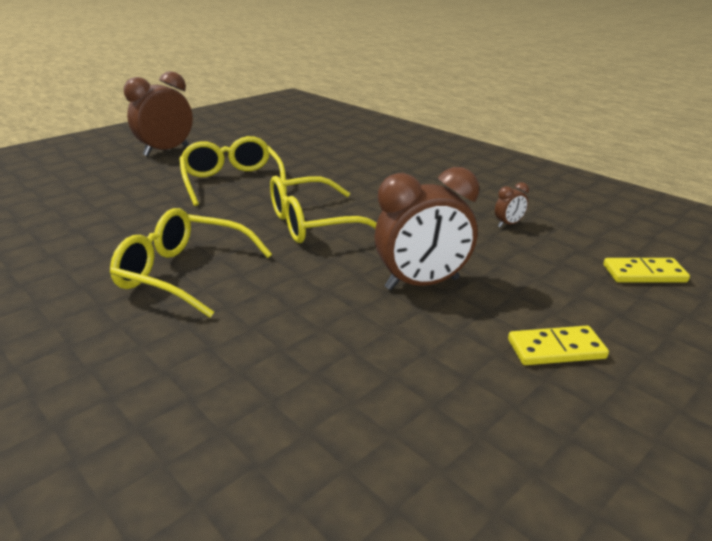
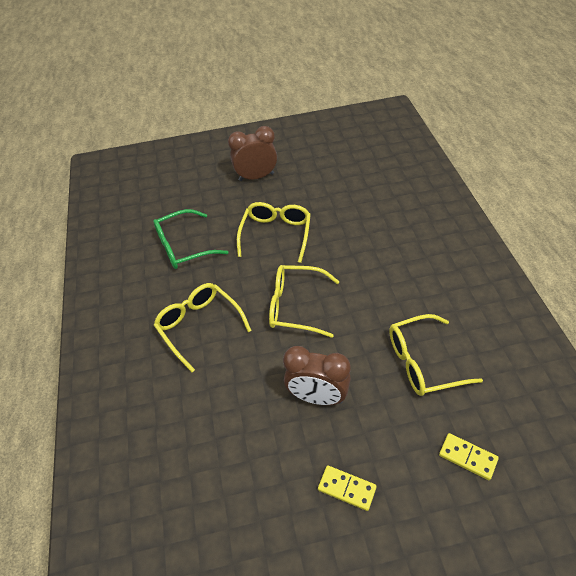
camera: 35 degrees right, 20 degrees up
brown clock [495,182,529,228] -> yellow glasses [389,314,483,396]
none -> green glasses [153,209,228,269]

